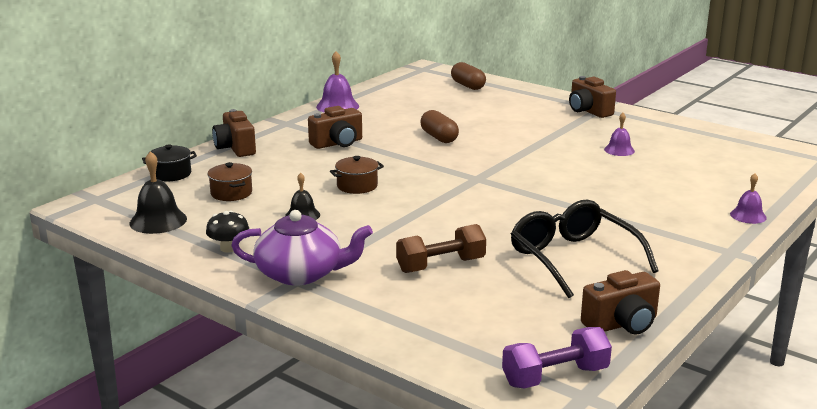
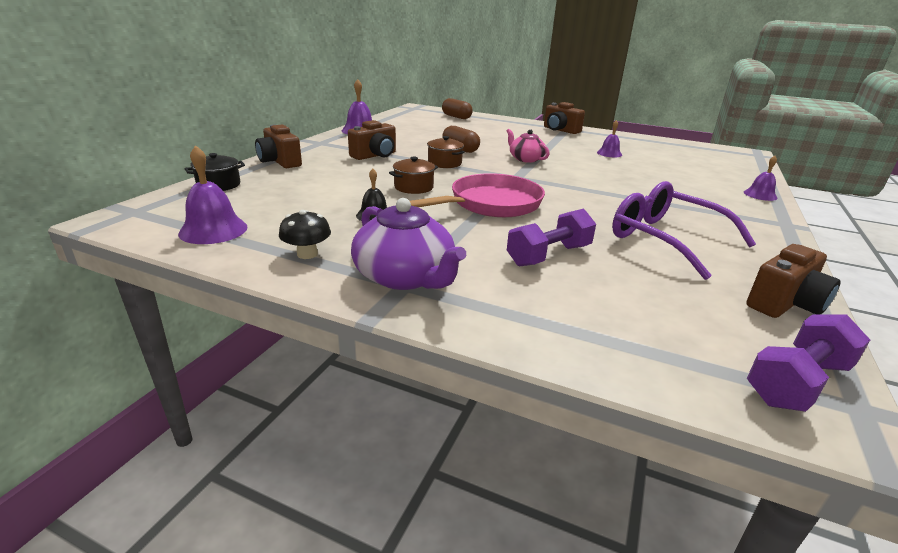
camera: 15 degrees left, 5 degrees up
black bell [130,151,187,234] -> purple bell [178,145,248,244]
brown pot [208,162,252,201] -> brown pot moved to [427,136,465,168]
purple teapot [231,210,373,286] -> purple teapot turned 60 degrees clockwise [351,198,466,290]
brown dumbbell [396,224,486,273] -> purple dumbbell [507,209,596,267]
black glasses [511,200,659,299] -> purple glasses [612,181,756,280]
none -> pink pan [410,173,545,217]
none -> pink teapot [507,129,550,163]

